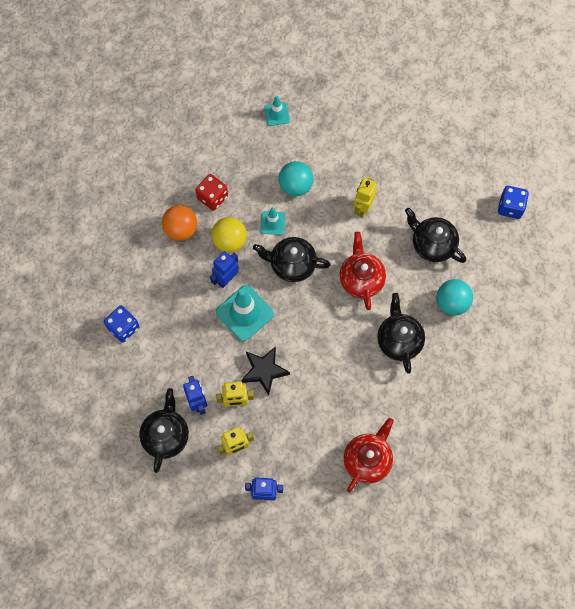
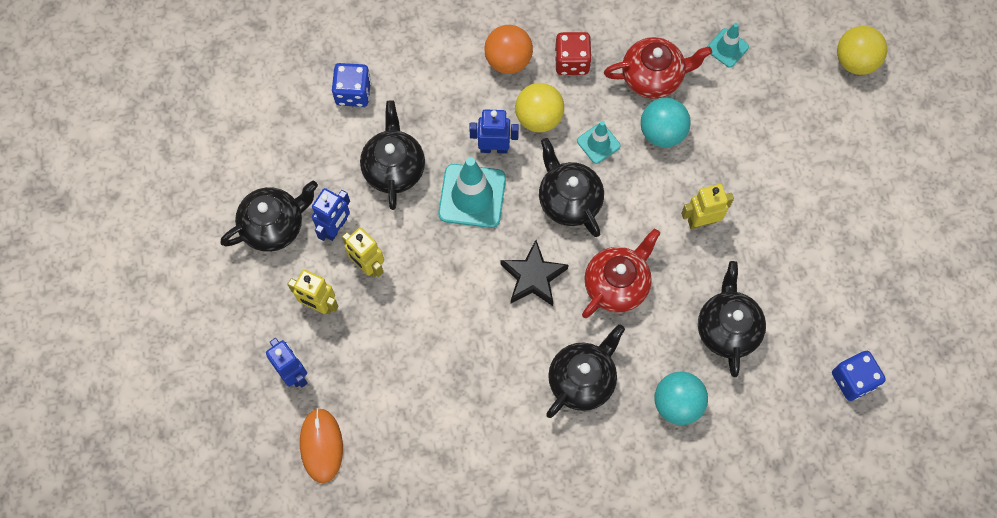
camera: 50 degrees right, 0 degrees up
black star [241,346,290,395] -> black star moved to [501,240,568,306]
red teapot [344,418,394,493] -> red teapot moved to [604,37,712,99]
none -> orange mouse [300,408,343,483]
none -> black teapot [360,100,425,210]
none -> yellow ball [837,26,887,75]

